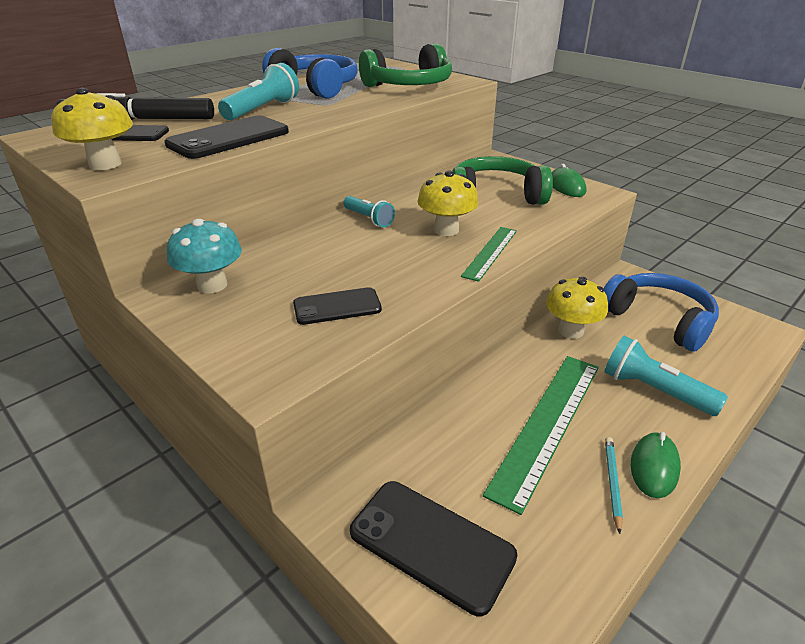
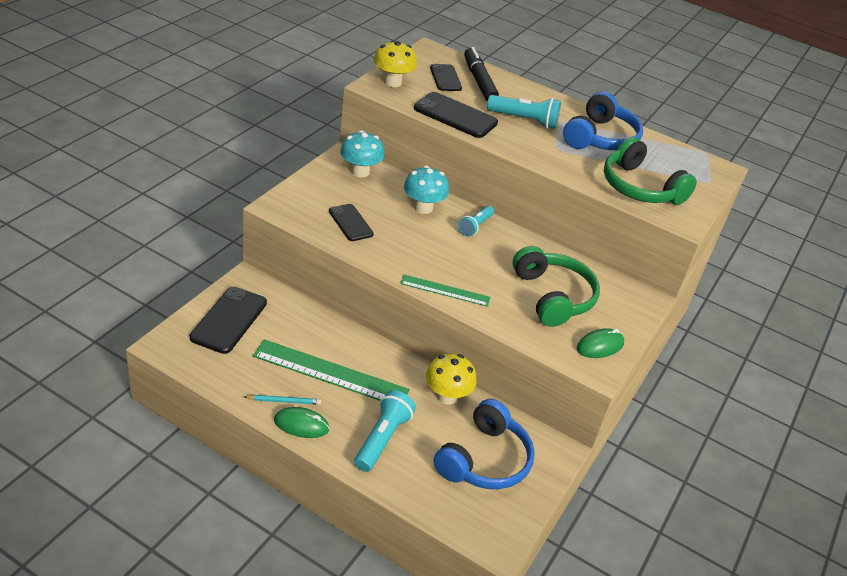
camera: 70 degrees right, 5 degrees up
yellow mushroom [417,171,478,236] -> none
none -> turquoise mushroom [404,166,449,214]

